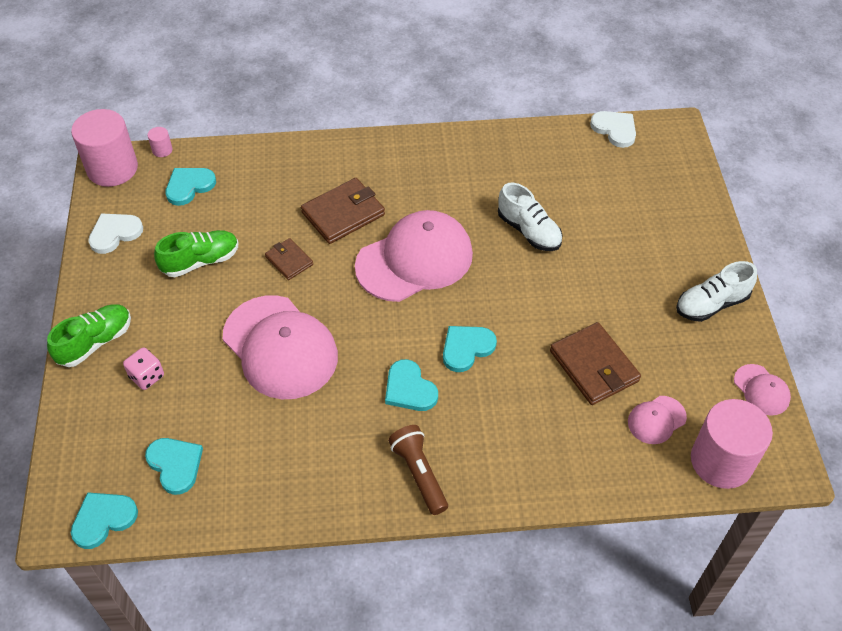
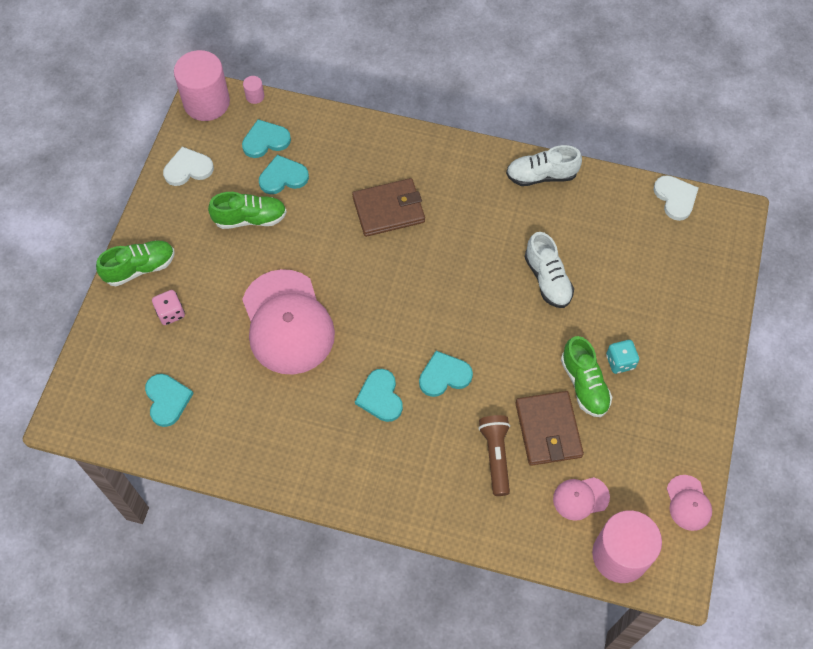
camera: 20 degrees right, 10 degrees up
turquoise heart [71,492,138,549] -> turquoise heart moved to [259,155,309,194]
brown wallet [265,238,313,280] -> none
pink cap [355,210,473,302] -> none
brown flashlight [388,425,448,515] -> brown flashlight moved to [478,415,510,496]
white shoe [676,261,757,322] -> white shoe moved to [506,145,582,186]
none -> green shoe [561,336,612,417]
none -> turquoise dice [606,340,639,374]

